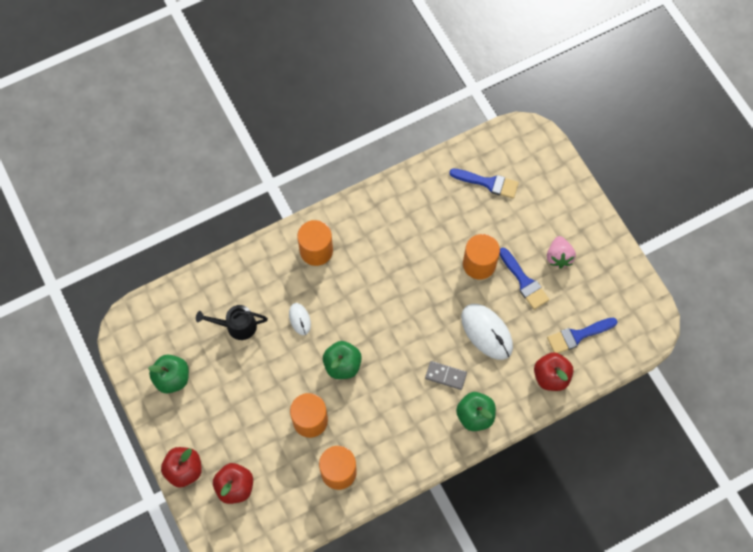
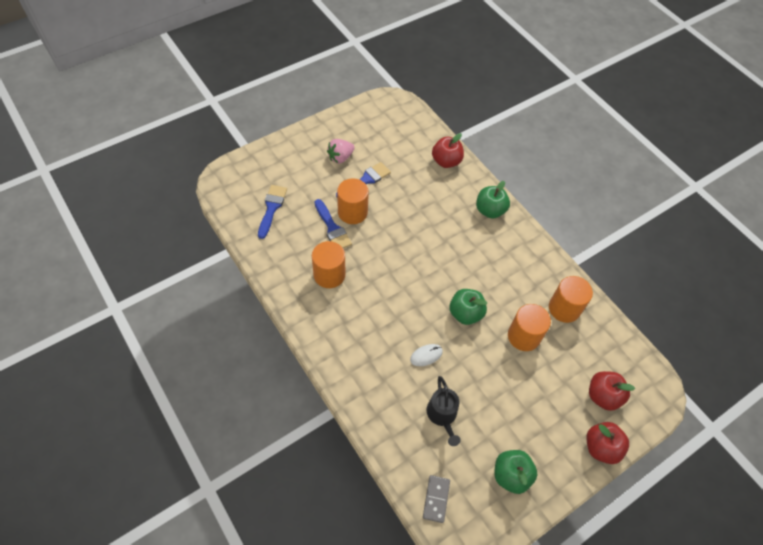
camera: 100 degrees left, 10 degrees down
orange cylinder [297,220,333,266] -> orange cylinder moved to [312,241,345,288]
grey domino [425,361,467,390] -> grey domino moved to [423,475,450,523]
white mouse [461,304,513,360] -> none
pink strawberry [547,236,576,269] -> pink strawberry turned 150 degrees clockwise [327,139,355,164]
blue brush [547,317,618,353] -> blue brush moved to [314,199,352,248]

